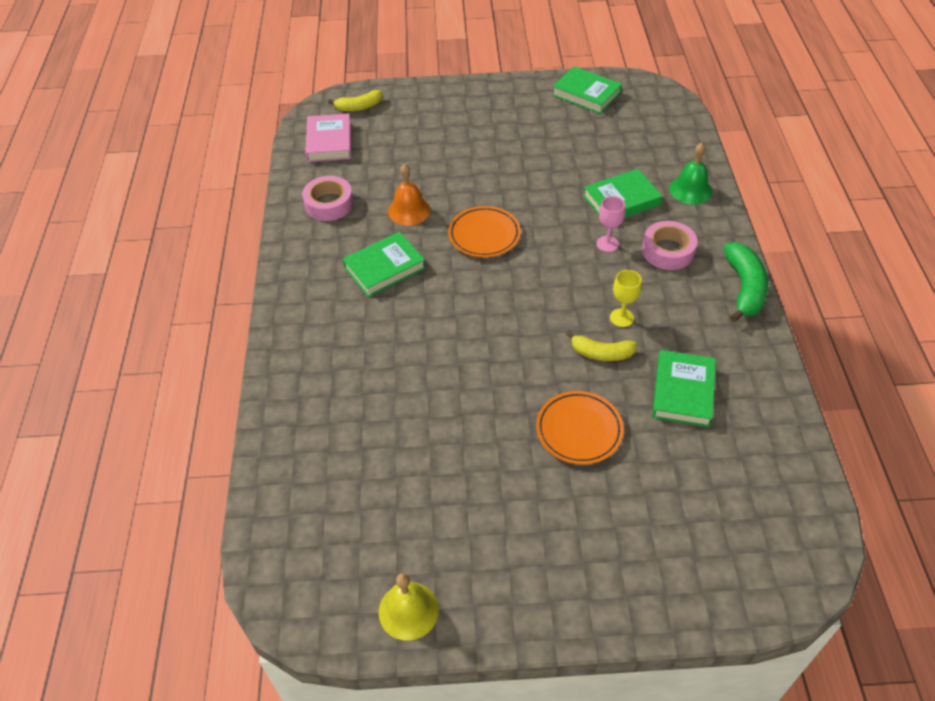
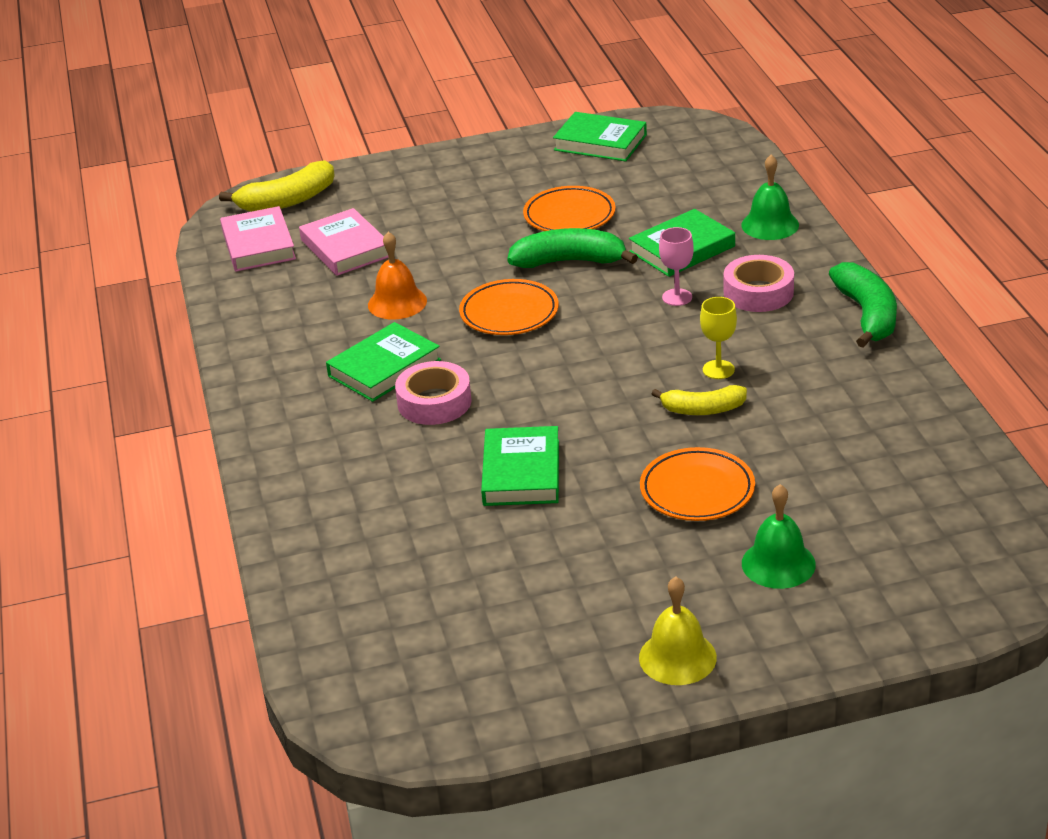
camera: 10 degrees left, 15 degrees down
pink tape [302,176,353,221] -> pink tape moved to [395,361,472,425]
yellow banana [328,90,383,111] -> yellow banana [219,160,335,212], size x1.53
yellow bell [379,573,439,641] -> yellow bell moved to [639,577,717,685]
green book [652,350,716,427] -> green book moved to [481,426,559,506]
none -> pink book [299,208,389,276]
none -> green banana [507,228,638,268]
none -> orange plate [523,186,616,231]
none -> green bell [742,484,816,589]

